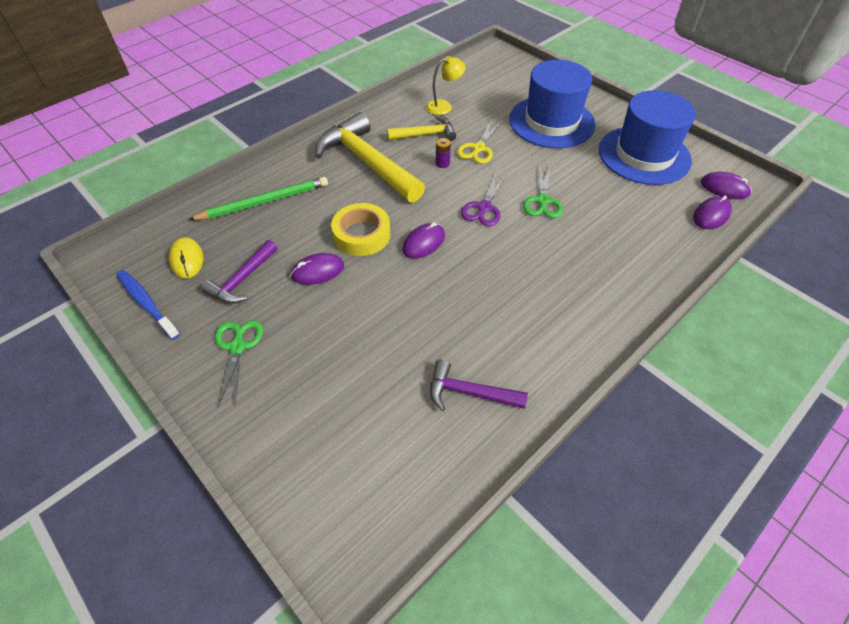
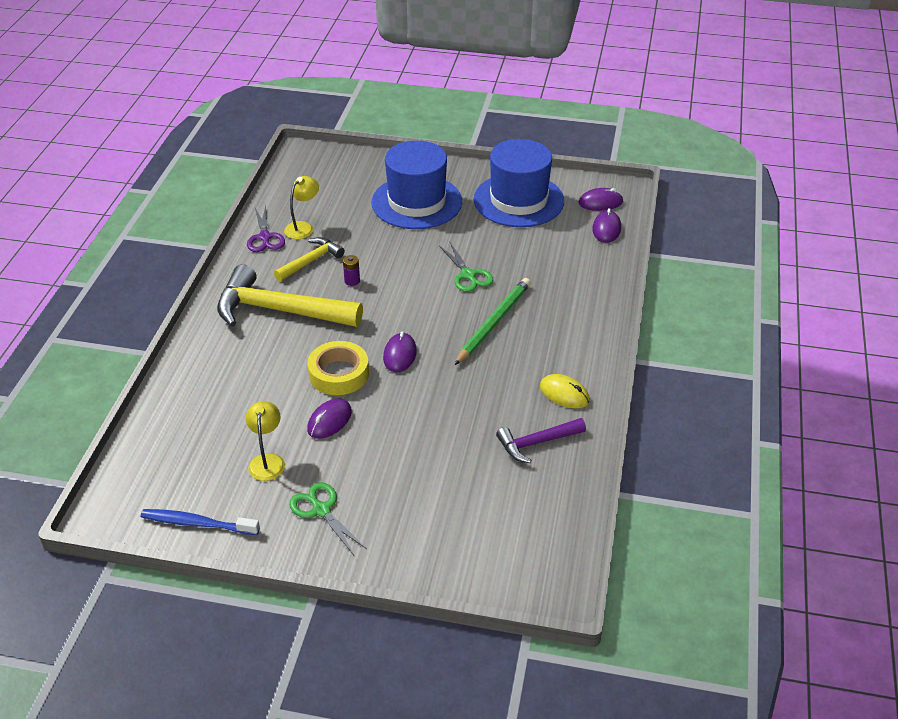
camera: 35 degrees left, 10 degrees down
yellow mouse [169,237,203,279] -> yellow mouse moved to [540,374,590,408]
green pencil [188,177,328,220] -> green pencil moved to [455,278,531,365]
purple hammer [201,240,277,304] -> yellow lamp [246,401,285,481]
yellow scissors [457,120,502,164] -> none
purple scissors [461,174,507,226] -> purple scissors moved to [247,205,285,252]

